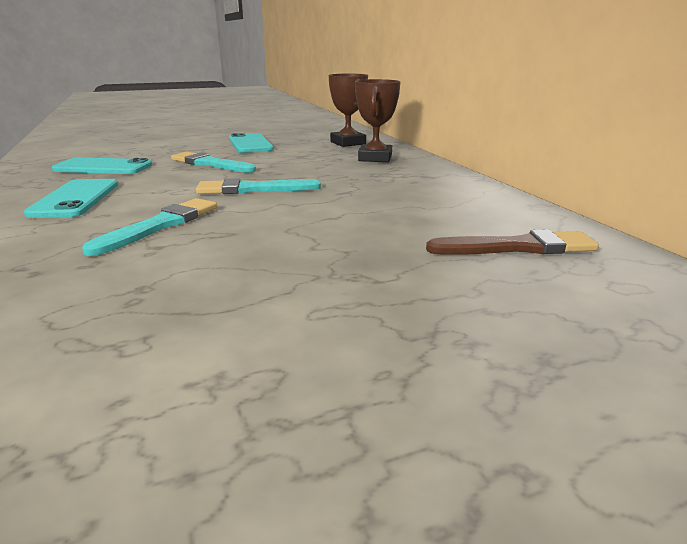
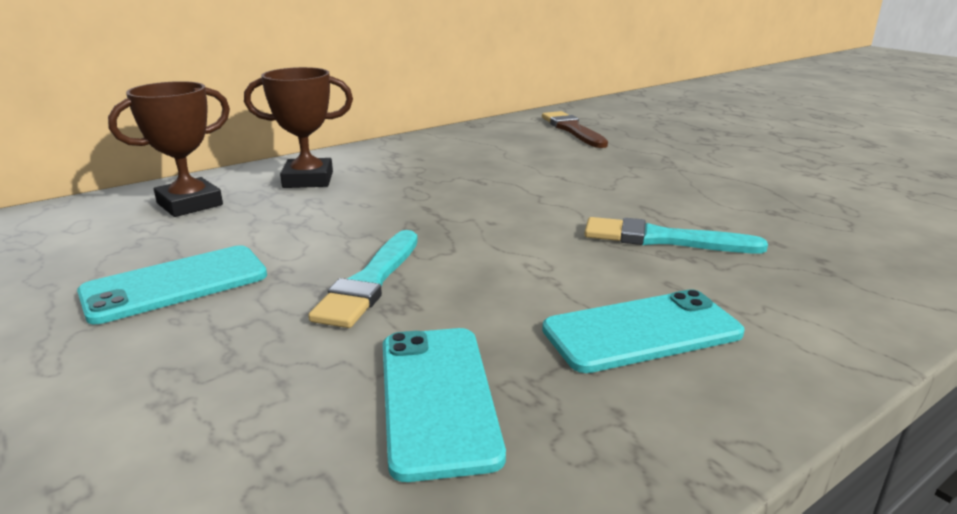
camera: 105 degrees left, 0 degrees up
turquoise brush [196,178,321,194] -> none

